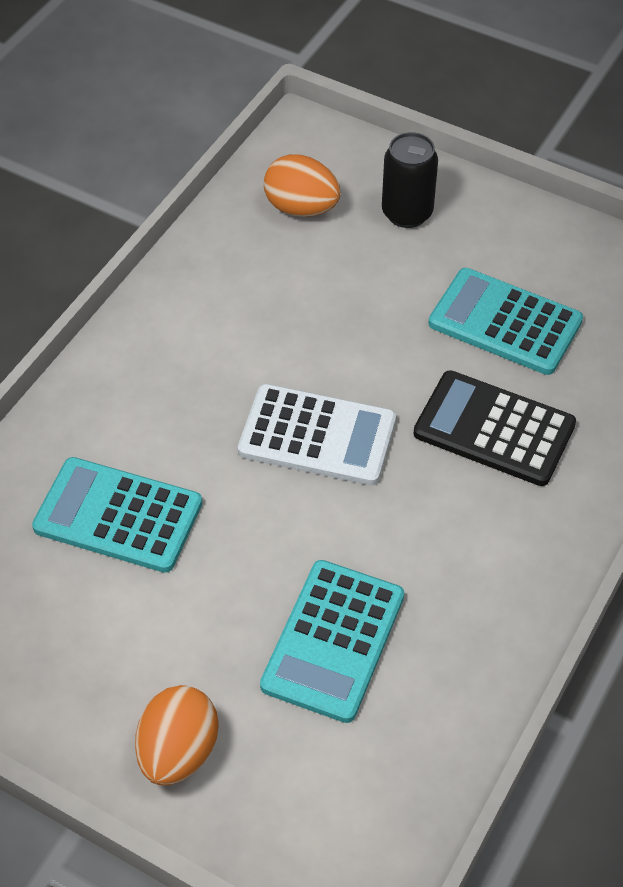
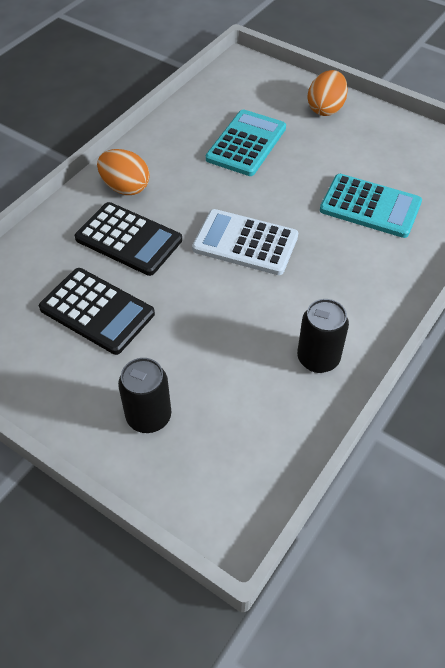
camera: 175 degrees left, 0 degrees up
orange egg [264,154,341,217] -> orange egg moved to [97,149,150,195]
turquoise calculator [428,268,583,375] -> black calculator [39,268,155,355]
none -> black can [297,299,349,373]

